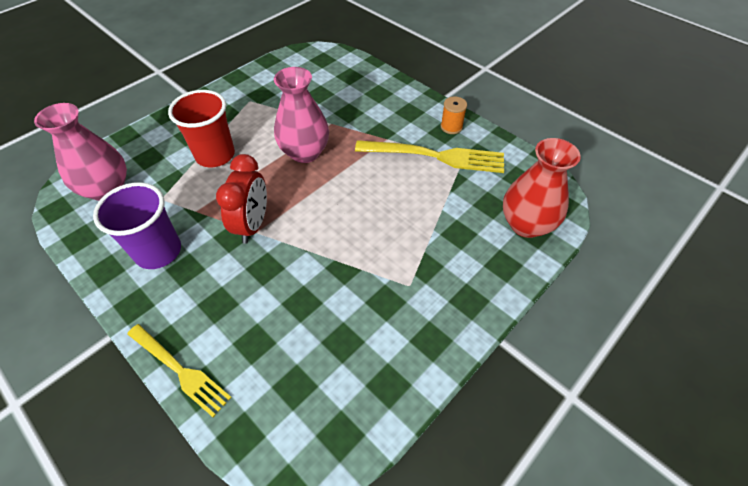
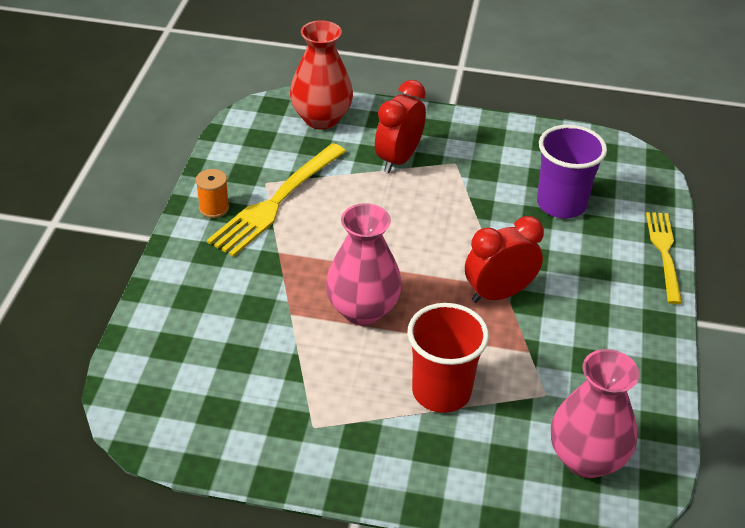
camera: 125 degrees left, 10 degrees down
purple cup [93,182,181,269] -> purple cup moved to [537,124,607,218]
yellow fork [355,140,504,173] -> yellow fork turned 120 degrees counterclockwise [207,143,346,257]
none -> red clock [375,80,426,173]

